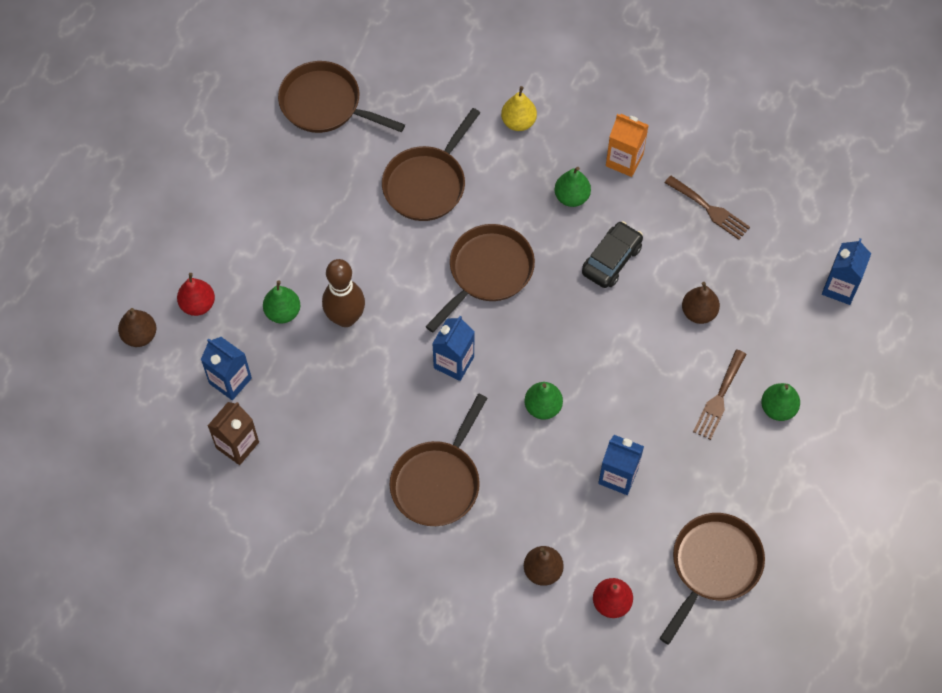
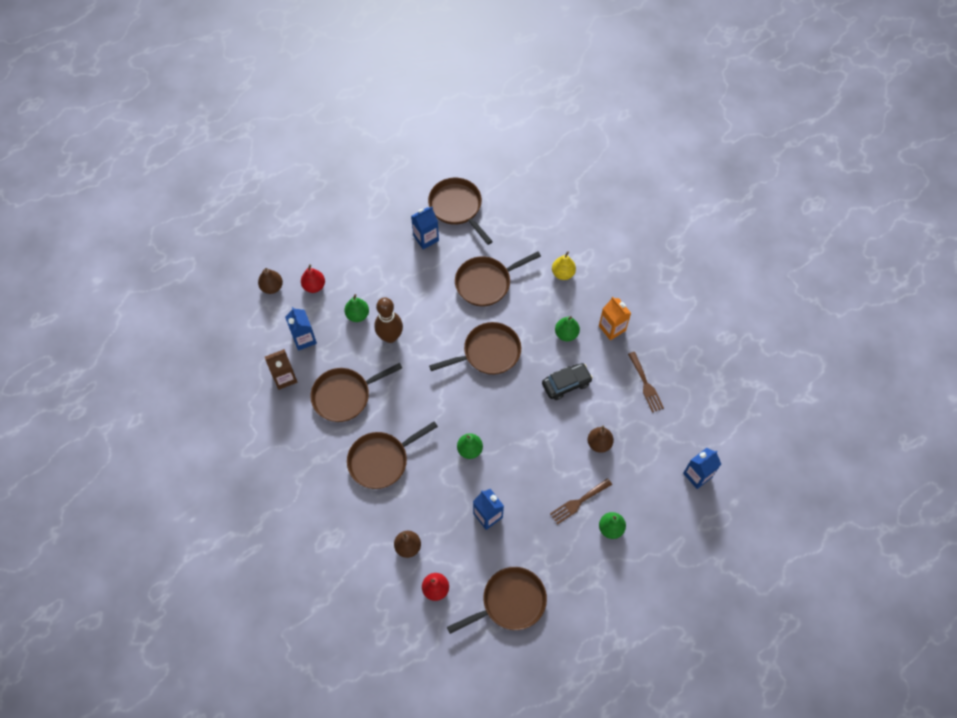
camera: 30 degrees right, 0 degrees up
blue carton [432,316,475,381] -> blue carton moved to [411,207,439,249]
none -> brown pan [310,363,402,422]

